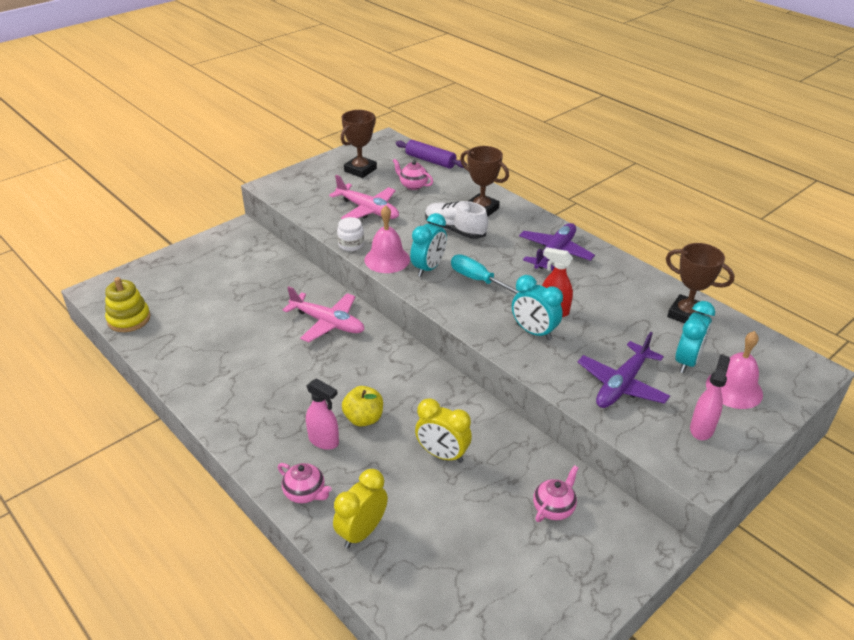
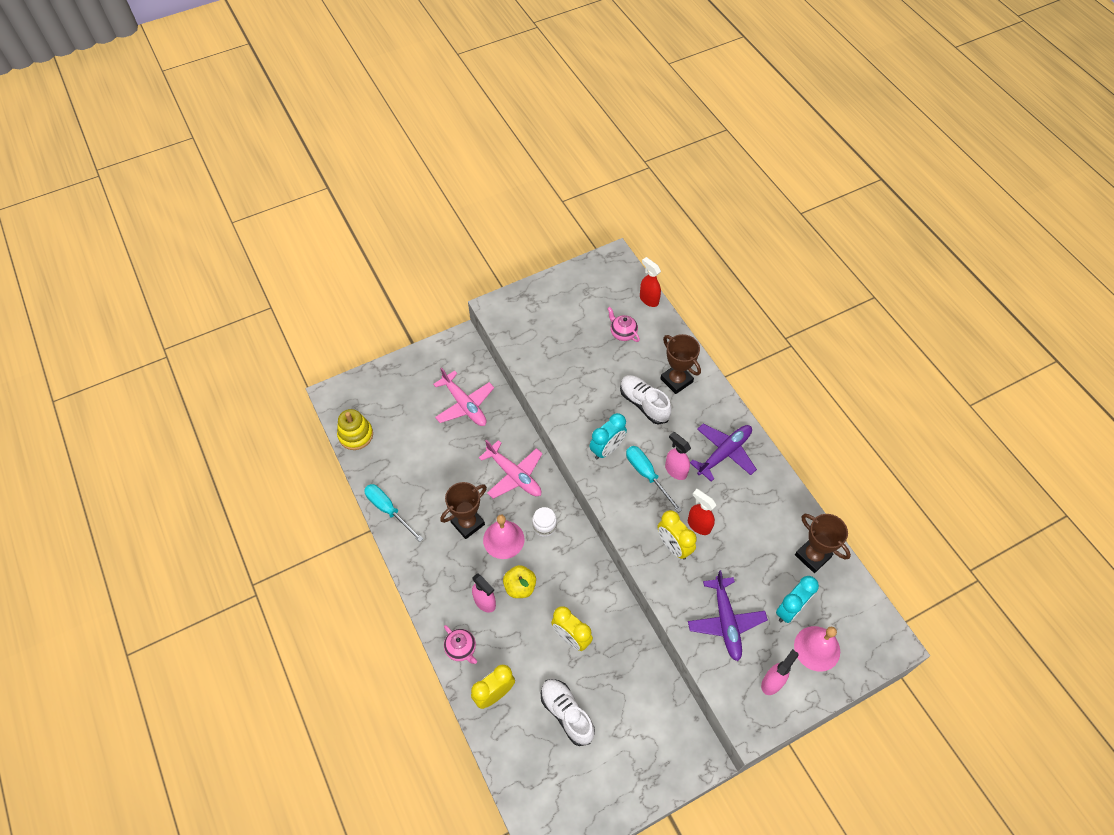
camera: 15 degrees right, 20 degrees up
pink plane [329,175,399,219] -> pink plane moved to [433,368,494,426]
white jar [337,217,364,251] -> white jar moved to [532,507,557,537]
brown trophy [341,110,377,178] -> brown trophy moved to [440,482,487,539]
pink bell [364,205,410,273] -> pink bell moved to [483,515,524,559]
purple rolling pin [396,140,467,169] -> red spray bottle [640,257,661,307]
turquoise clock [512,275,563,340] -> yellow clock [657,510,697,560]
pink teapot [533,465,579,522] -> none
purple plane [578,332,670,408] -> purple plane turned 60 degrees counterclockwise [688,570,768,661]
none -> turquoise screwdriver [364,484,423,542]
none -> white shoe [541,679,595,746]
none -> pink spray bottle [665,432,691,480]

